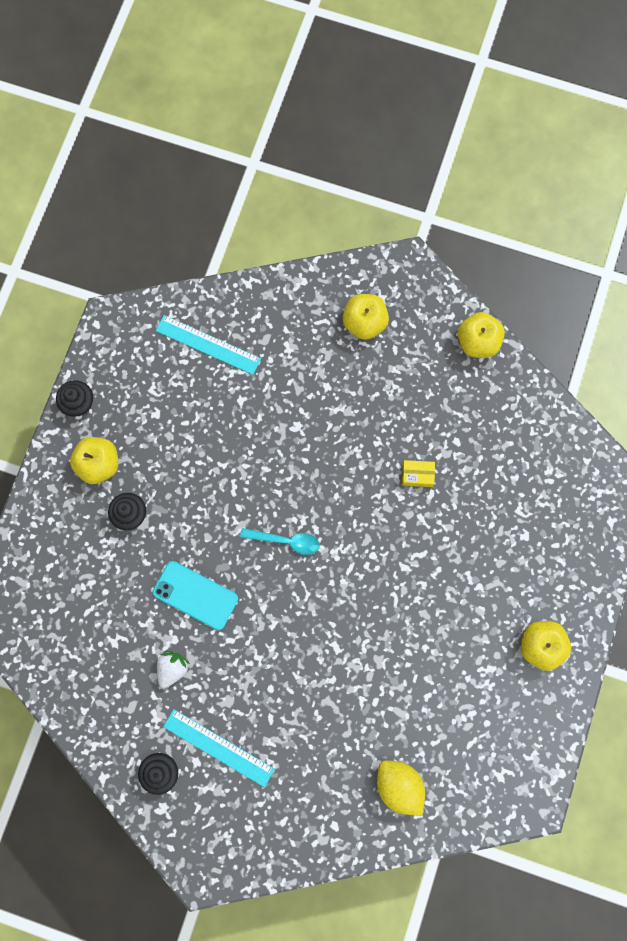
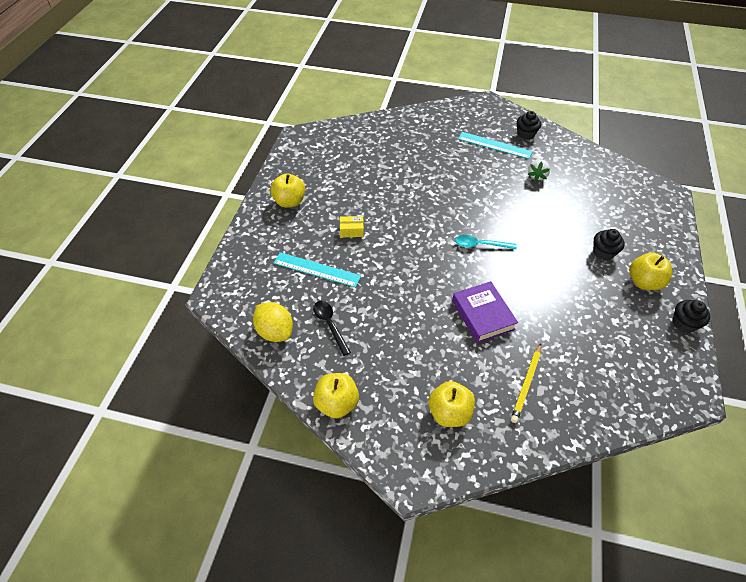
camera: 175 degrees right, 25 degrees down
turquoise phone [153,561,238,630] -> none
turquoise ruler [156,315,261,375] -> turquoise ruler moved to [273,252,361,288]
yellow lemon [377,760,425,816] -> yellow lemon moved to [253,302,293,342]
yellow box [402,460,435,487] -> yellow box moved to [340,216,364,237]
none -> black spoon [313,301,351,356]
none -> purple book [452,281,518,343]
none -> yellow pencil [511,344,541,423]

